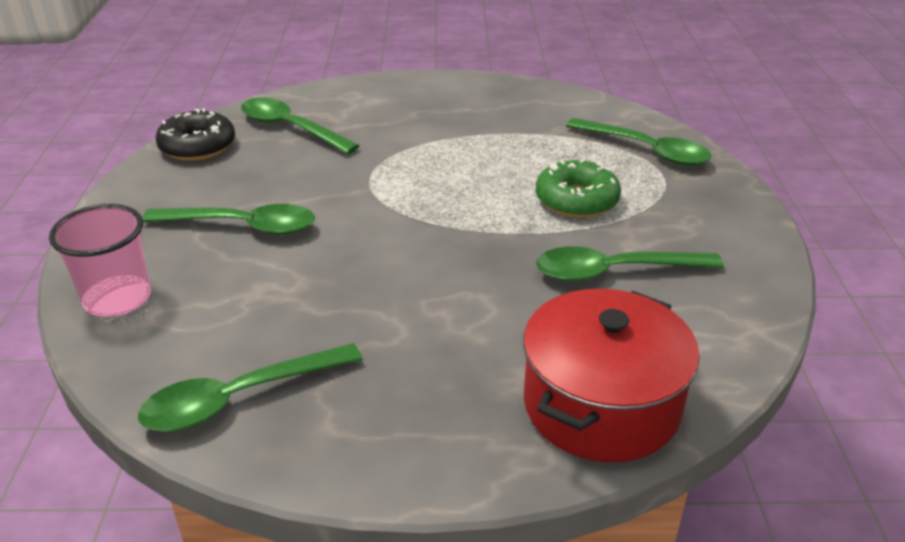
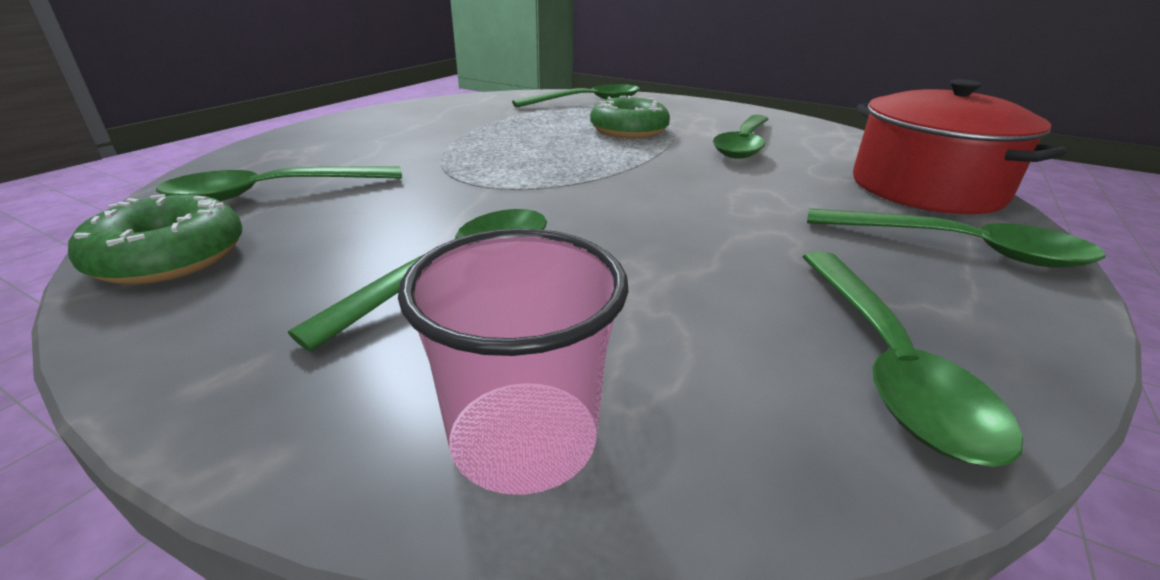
camera: 60 degrees left, 5 degrees down
black donut [155,108,235,161] -> green donut [68,194,242,284]
none -> green spoon [807,209,1106,268]

